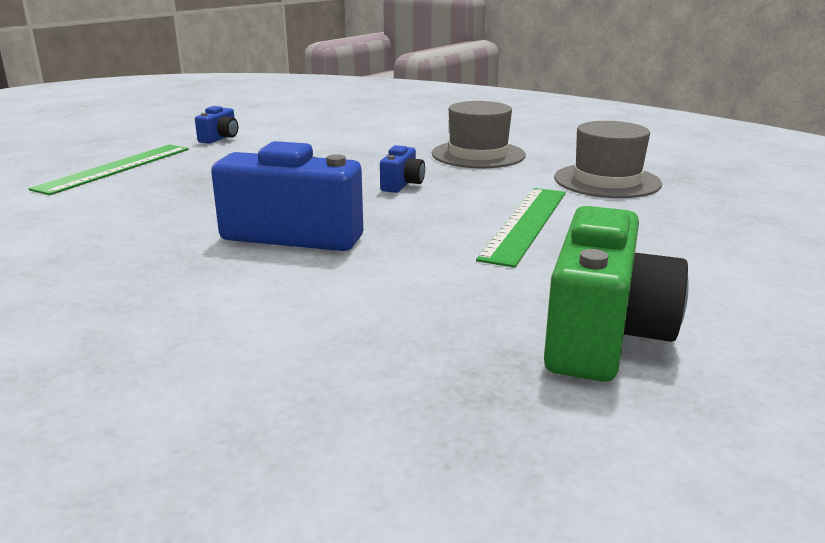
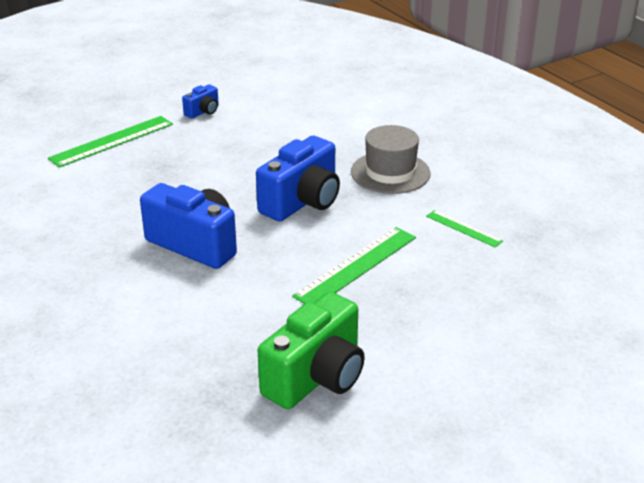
camera: 20 degrees right, 10 degrees up
blue camera [380,145,425,193] -> blue camera [256,136,340,221], size x2.06
grey hat [554,121,662,198] -> green ruler [426,210,503,248]

